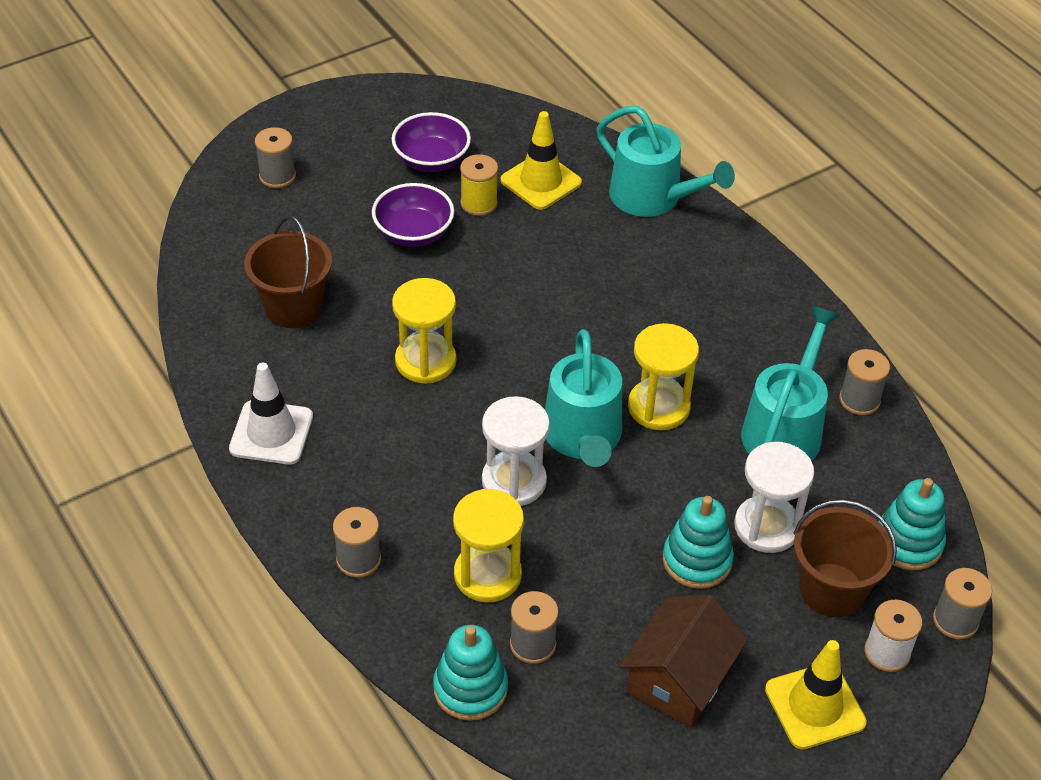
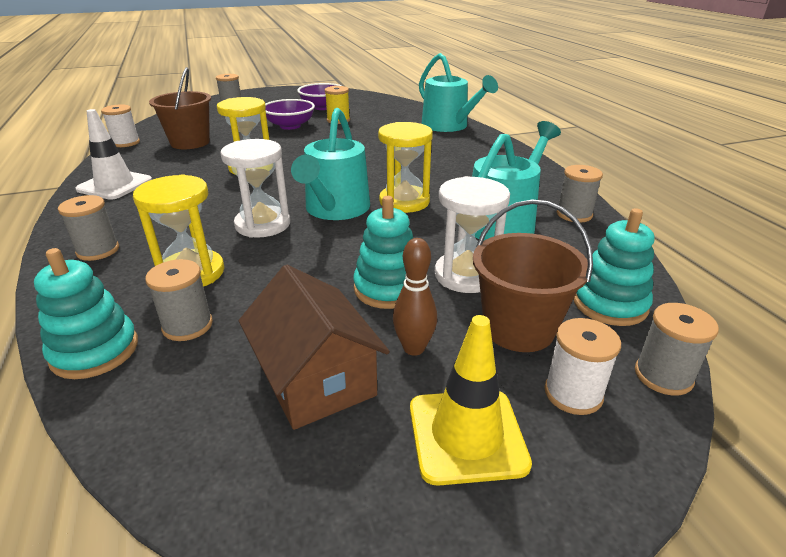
camera: 15 degrees right, 15 degrees down
yellow traffic cone [501,111,582,210] -> none
brown house [619,594,748,728] -> brown house turned 75 degrees counterclockwise [239,265,390,430]
none -> white spool [101,105,140,147]
none -> brown bowling pin [393,238,437,356]

